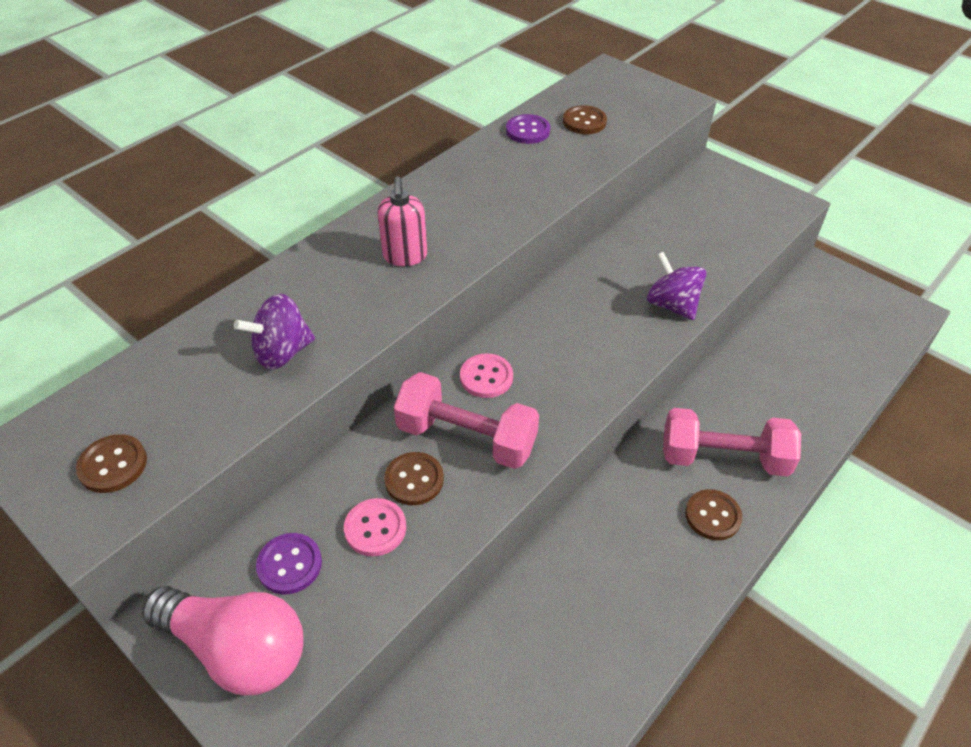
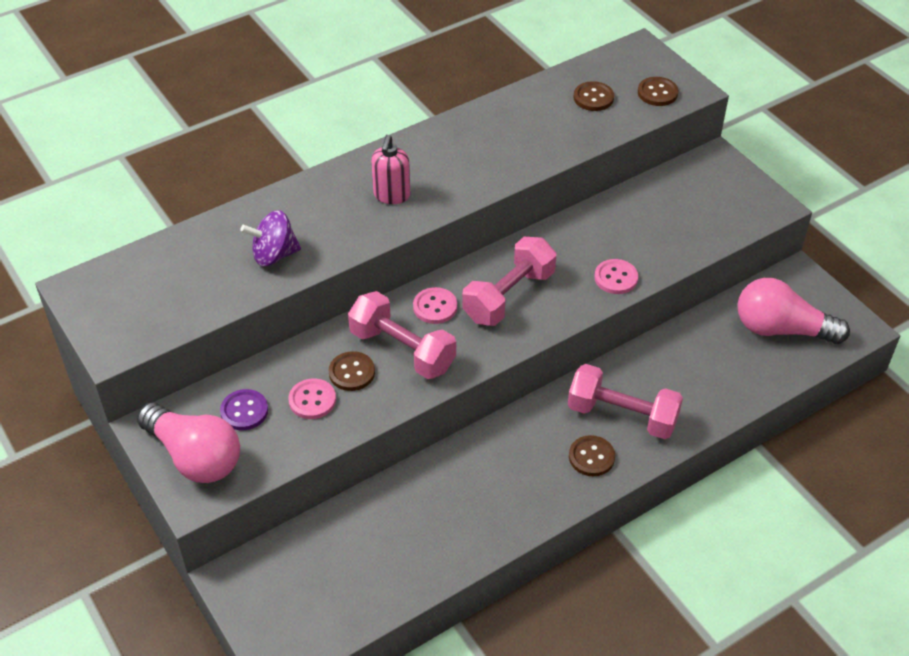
camera: 15 degrees right, 0 degrees up
brown button [76,434,147,493] -> brown button moved to [638,77,678,106]
purple button [506,114,550,144] -> none
purple spinning top [647,252,706,320] -> pink button [594,259,638,294]
none -> pink dumbbell [462,237,556,326]
none -> pink light bulb [738,278,850,344]

